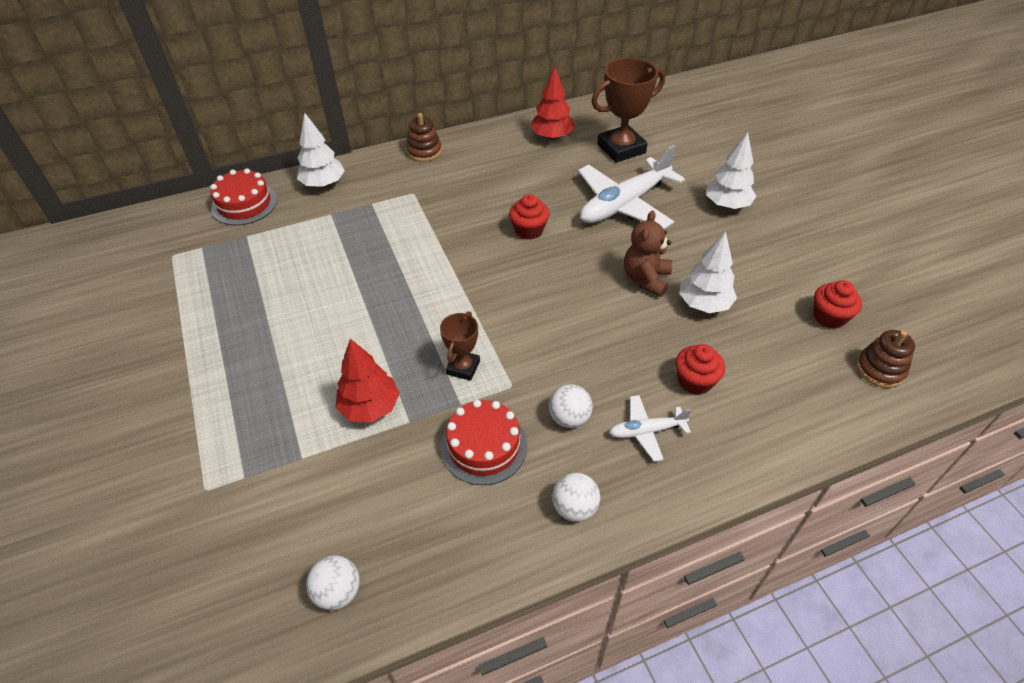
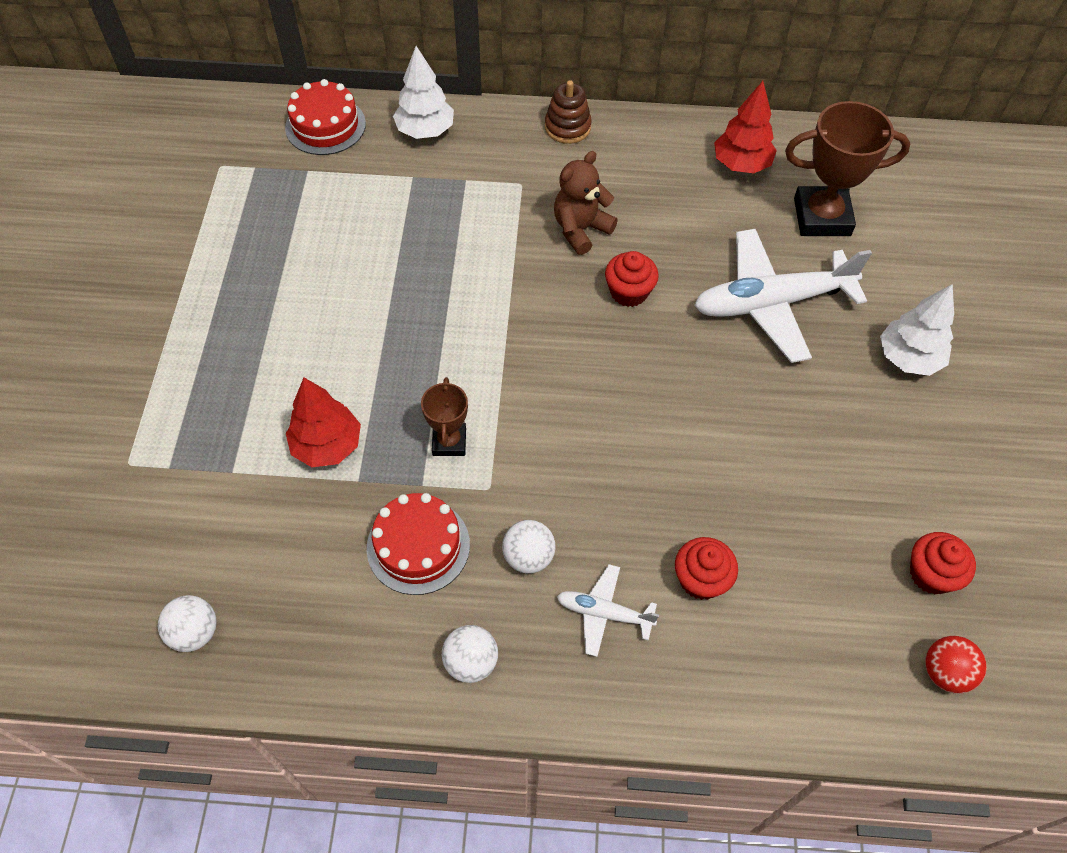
camera: 25 degrees right, 10 degrees up
brown trophy [440,312,480,381] -> brown trophy turned 45 degrees counterclockwise [421,377,468,456]
brown teddy bear [624,210,672,297] -> brown teddy bear moved to [554,151,618,255]
white tree [679,231,737,313] -> none
brown stacking toy [856,330,915,388] -> red ball [925,636,987,694]

